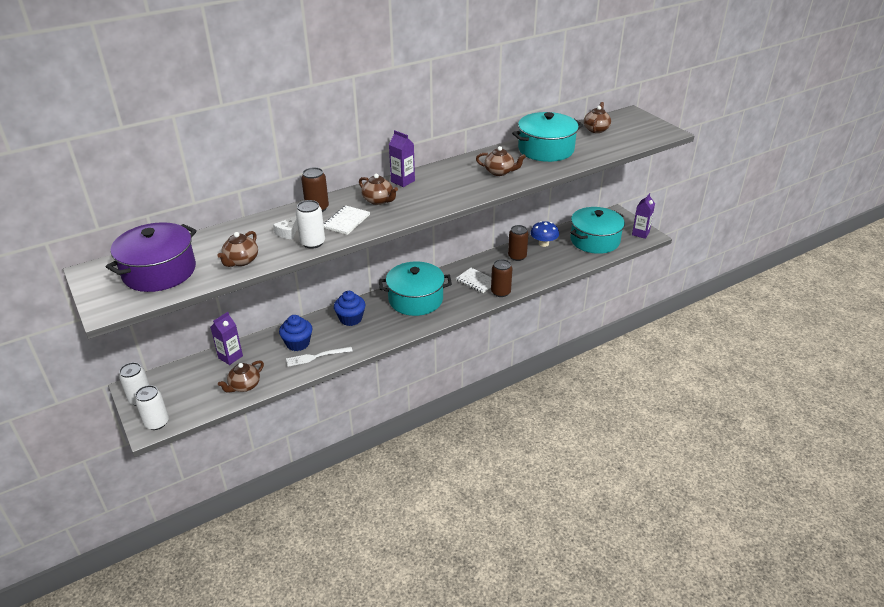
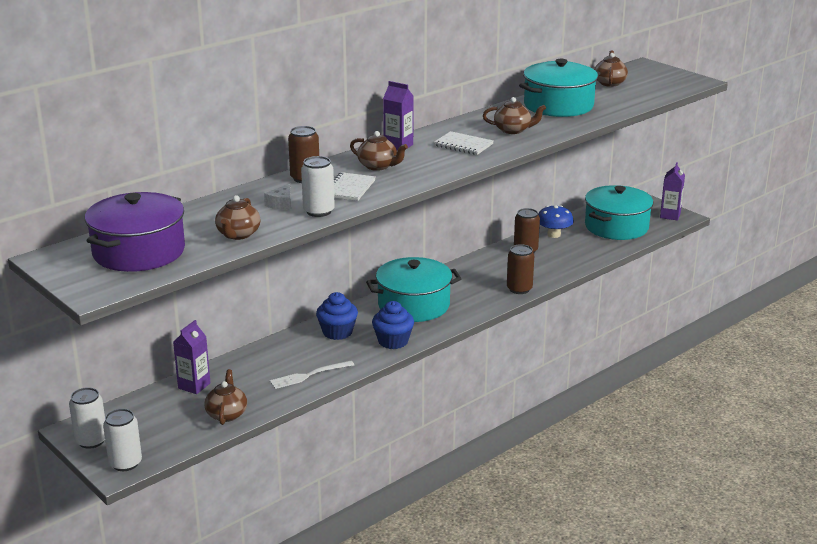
camera: 10 degrees left, 10 degrees down
brown teapot [218,360,264,393] -> brown teapot turned 150 degrees clockwise [204,369,247,425]
blue cupcake [279,315,312,351] -> blue cupcake moved to [372,301,414,349]
white notebook [456,268,491,293] -> white notebook moved to [434,131,494,155]

